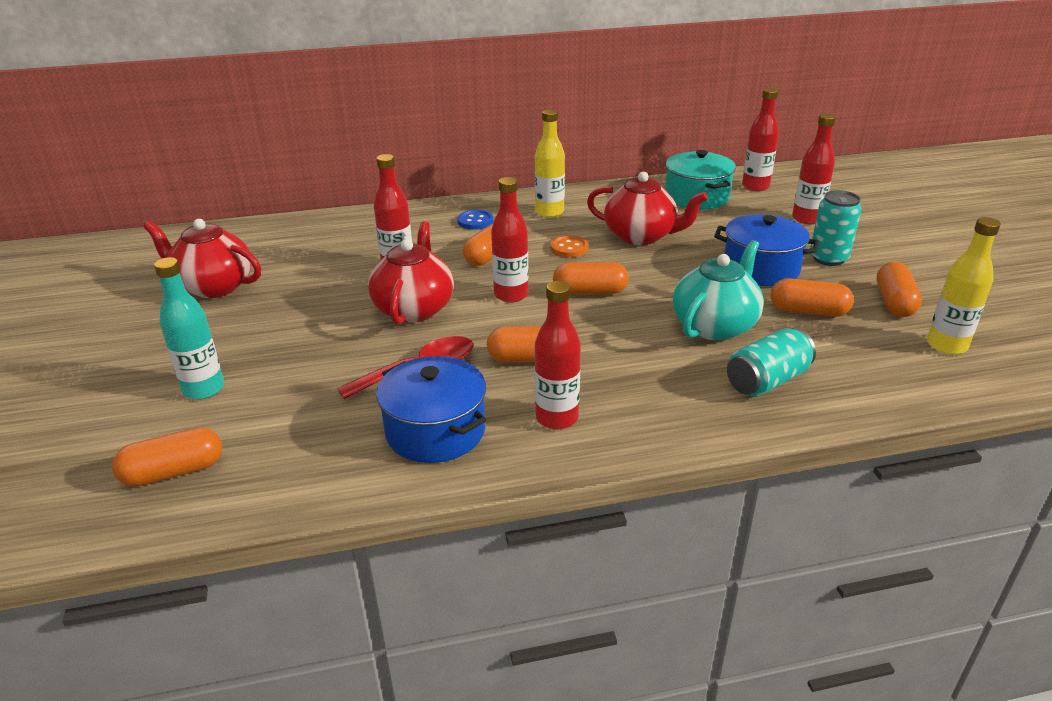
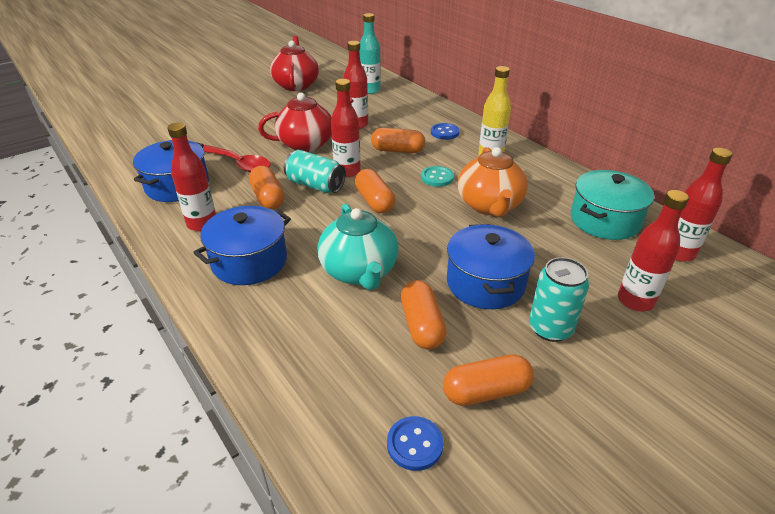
camera: 65 degrees right, 5 degrees up
orange capsule [112,427,222,487] -> none
turquoise bottle [154,257,224,400] -> turquoise bottle moved to [359,13,381,94]
orange button [550,235,589,257] -> turquoise button [421,166,454,187]
red teapot [587,172,708,245] -> orange teapot [458,147,528,217]
turquoise teapot [673,240,764,341] -> turquoise teapot turned 60 degrees clockwise [317,203,398,290]
turquoise can [727,328,816,397] -> turquoise can moved to [284,150,346,193]
yellow bottle [927,217,1001,355] -> blue button [387,416,443,471]
none -> blue pot [193,206,291,285]

